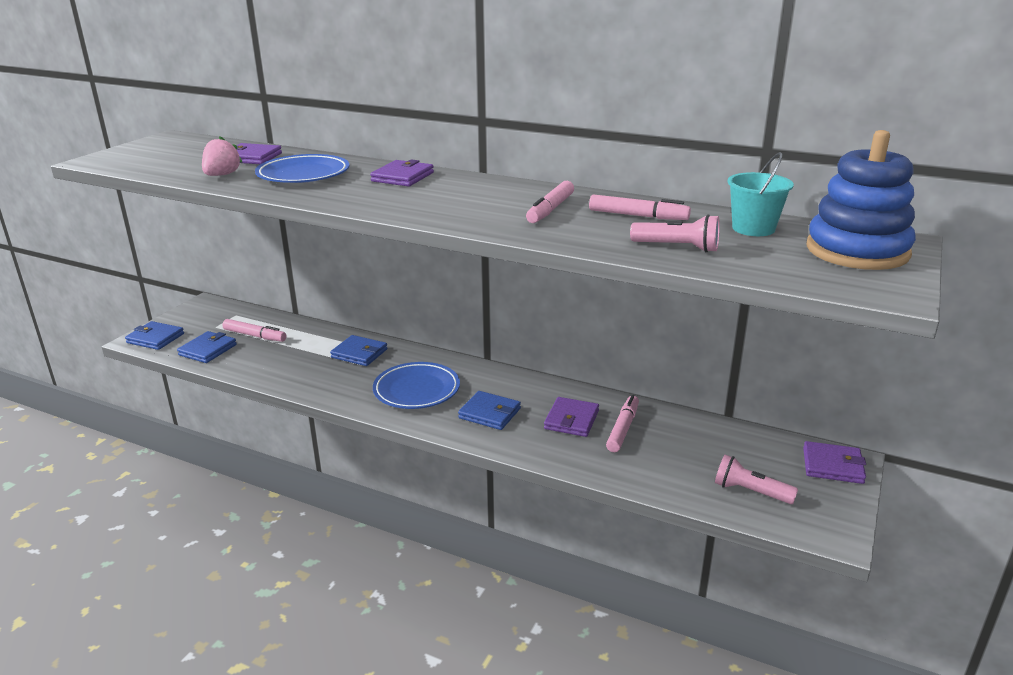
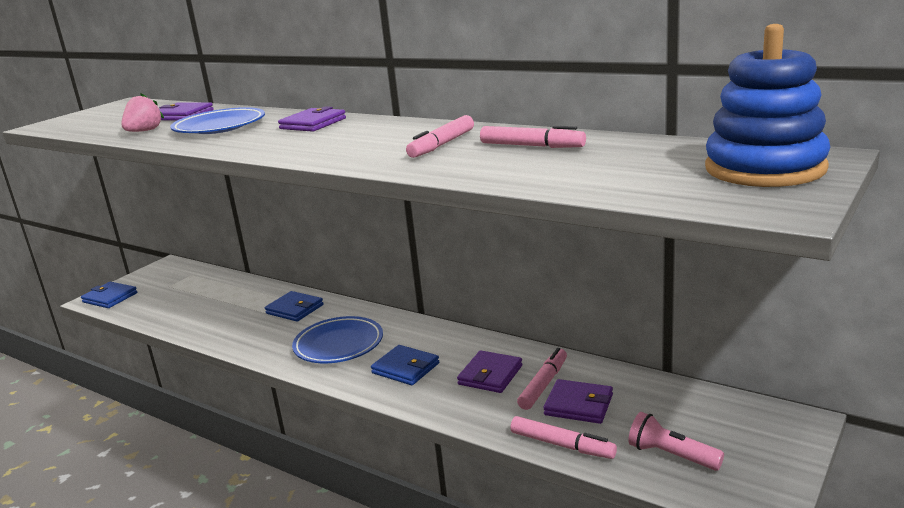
camera: 10 degrees right, 5 degrees down
blue wallet [177,331,237,363] -> none
pink marker [222,319,287,342] -> pink marker moved to [510,416,617,459]
pink flashlight [630,214,720,252] -> none
turquoise bucket [727,152,794,236] -> none
purple wallet [803,441,866,484] -> purple wallet moved to [543,379,613,424]

